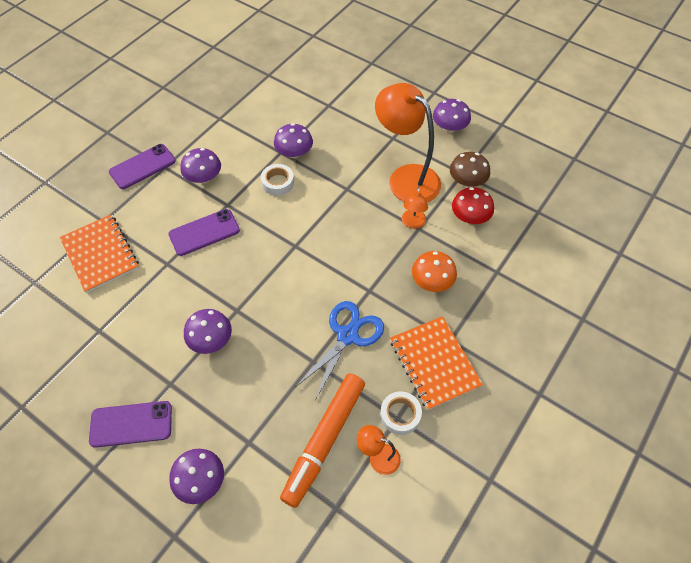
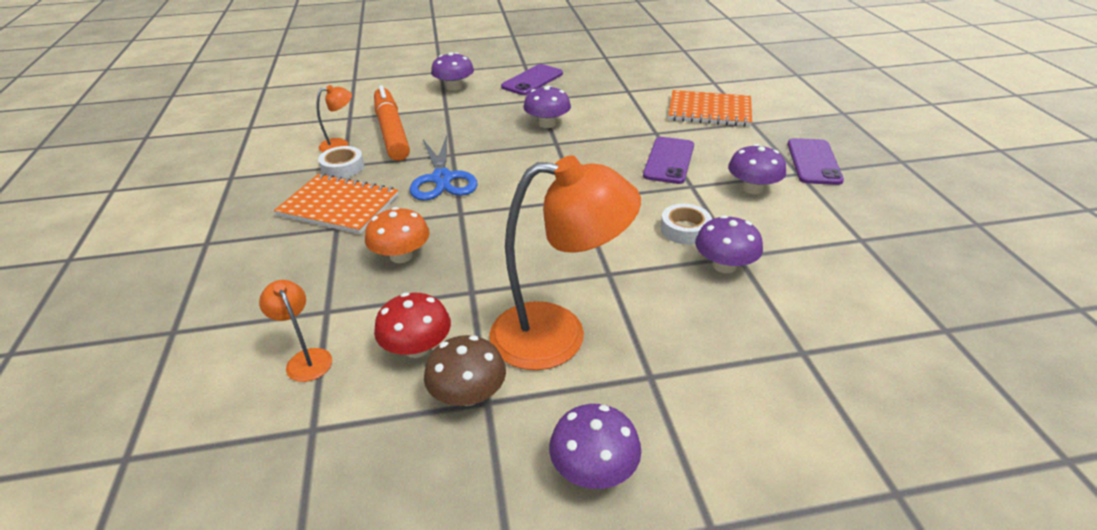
camera: 135 degrees right, 20 degrees down
orange lamp [402,186,428,229] -> orange lamp moved to [259,280,332,382]

